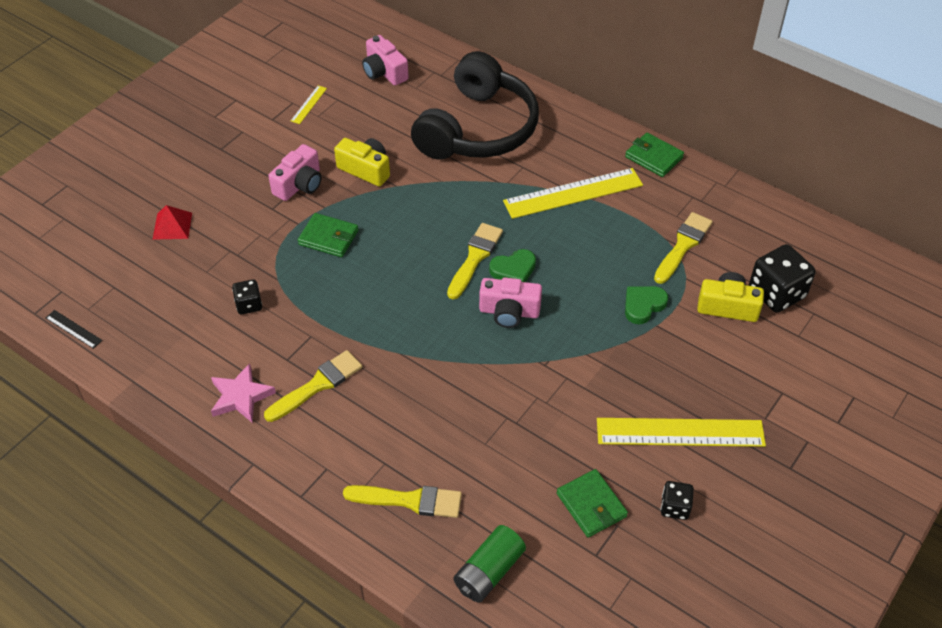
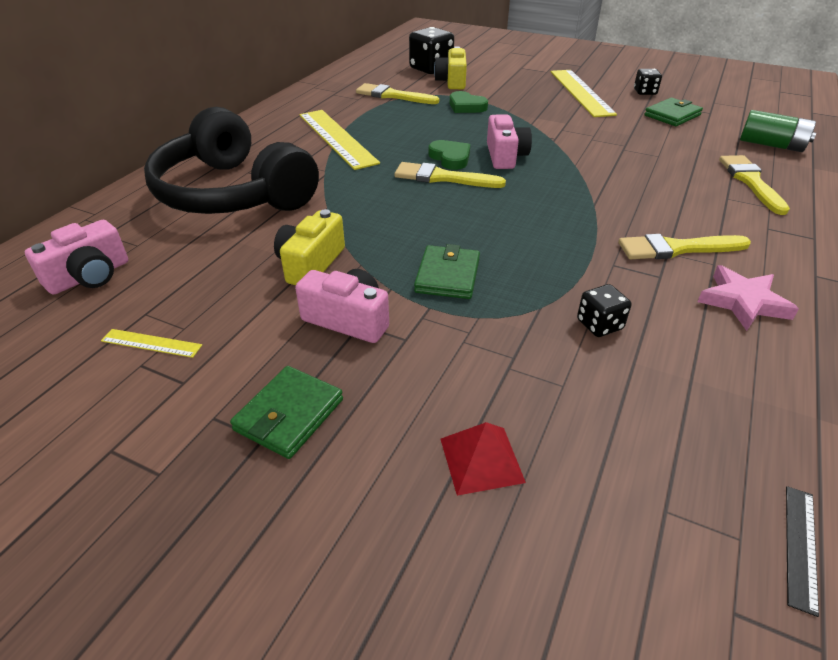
camera: 100 degrees left, 10 degrees down
yellow brush [264,350,362,422] -> yellow brush turned 45 degrees counterclockwise [619,234,751,259]
black headphones [411,51,539,160] -> black headphones turned 150 degrees counterclockwise [144,107,319,214]
green wallet [625,133,684,177] -> green wallet moved to [230,366,343,459]

